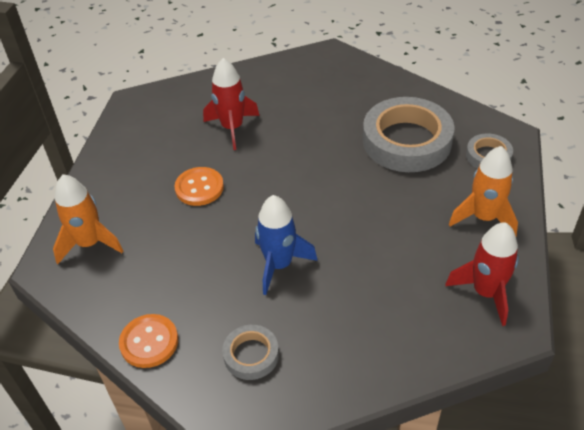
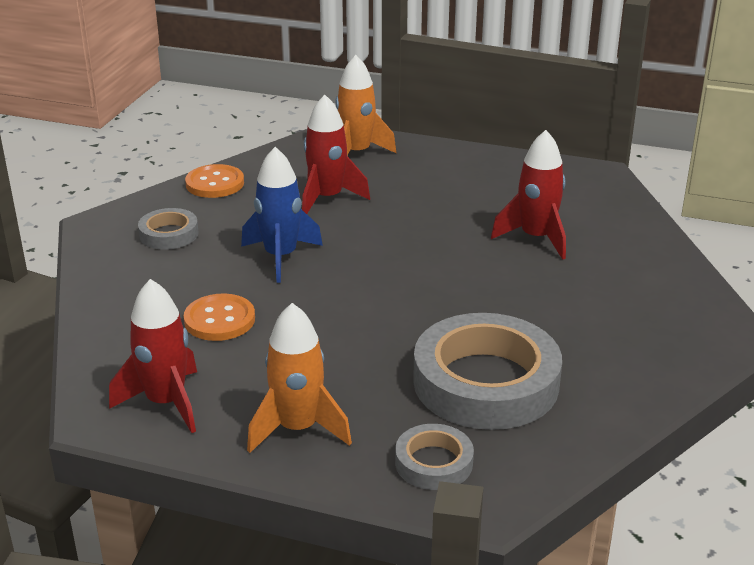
camera: 95 degrees right, 15 degrees down
orange button [174,167,224,206] -> orange button moved to [184,294,255,341]
none -> red rocket [302,95,370,214]

